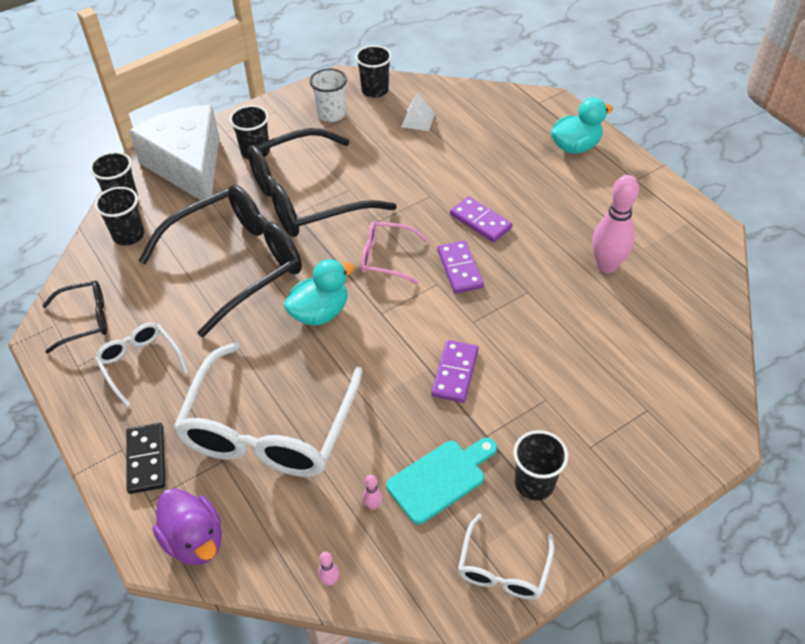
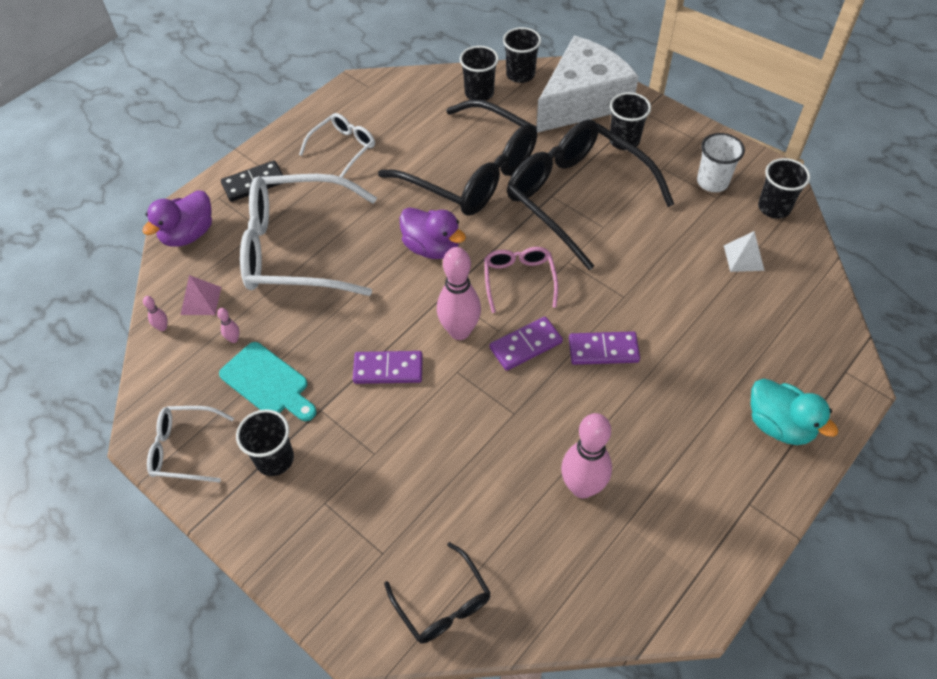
camera: 75 degrees right, 5 degrees up
black glasses [42,281,107,353] -> black glasses moved to [384,542,491,644]
turquoise duck [284,259,355,326] -> purple duck [400,207,466,259]
purple domino [450,196,512,243] -> purple domino turned 60 degrees clockwise [569,331,640,365]
none -> pink pyramid [180,275,221,315]
none -> pink bowling pin [437,247,481,340]

